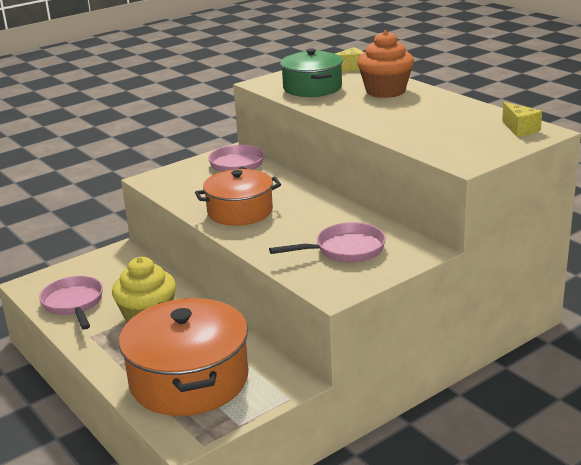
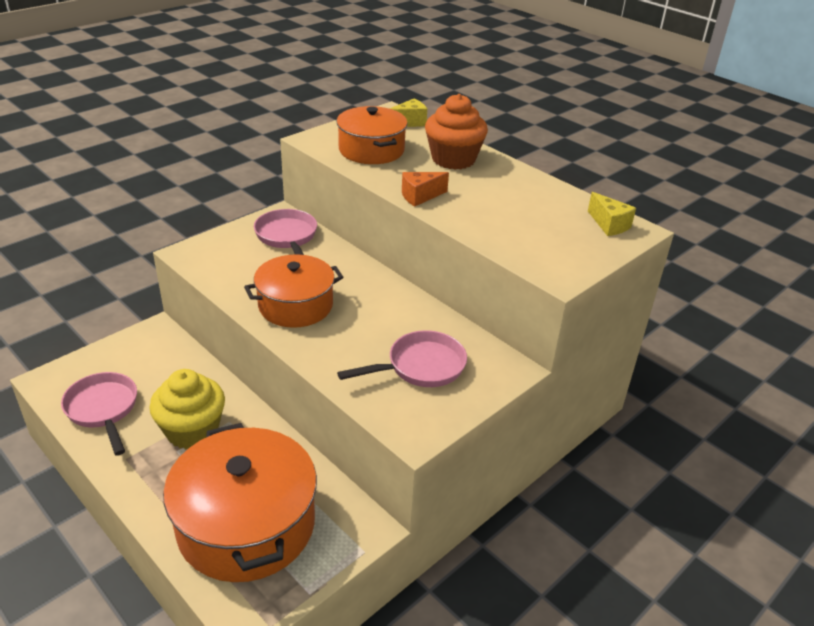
camera: 10 degrees left, 10 degrees up
green pot [280,49,343,97] -> orange pot [337,106,408,164]
none -> orange cheese [402,172,449,207]

